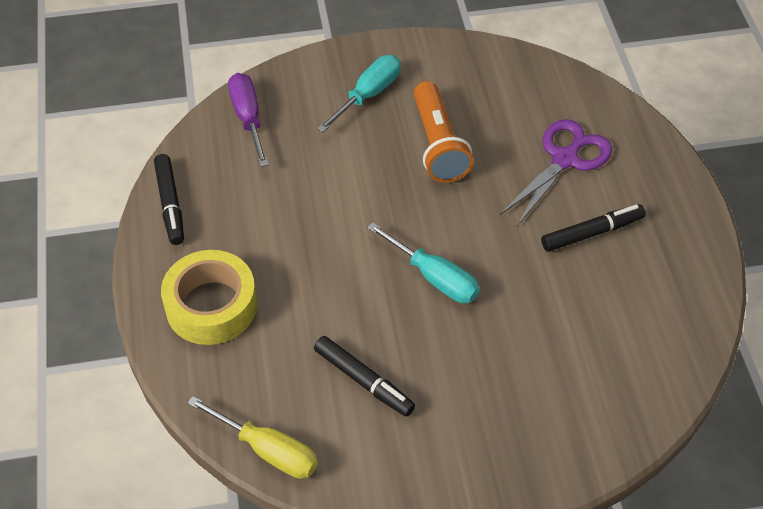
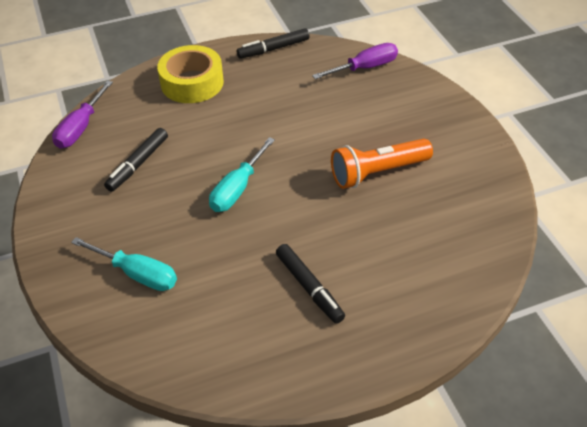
camera: 80 degrees right, 5 degrees down
yellow screwdriver [187,396,318,479] -> purple screwdriver [52,80,113,149]
turquoise screwdriver [317,55,401,133] -> turquoise screwdriver moved to [71,237,177,291]
purple scissors [500,119,612,226] -> none

